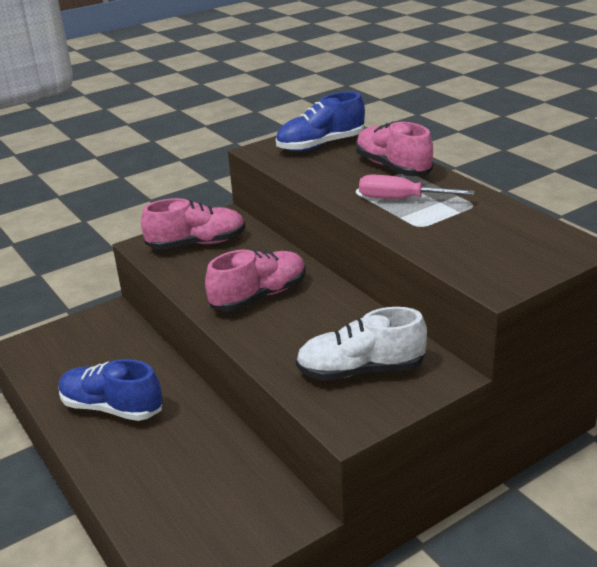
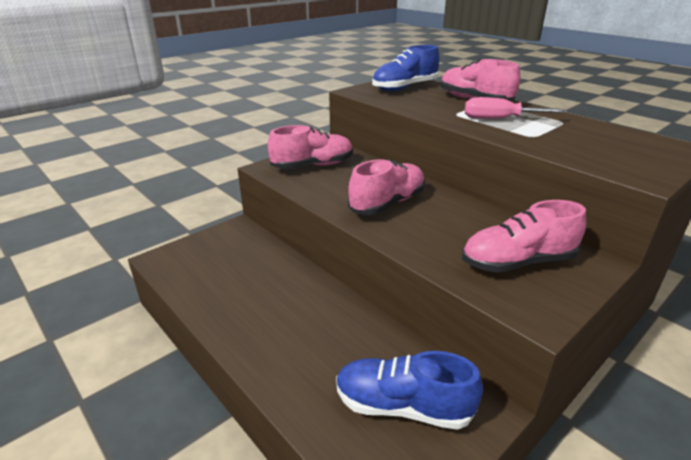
camera: 10 degrees left, 0 degrees up
blue shoe [59,359,162,421] -> blue shoe moved to [336,351,483,430]
white shoe [296,307,427,381] -> pink shoe [462,200,586,273]

